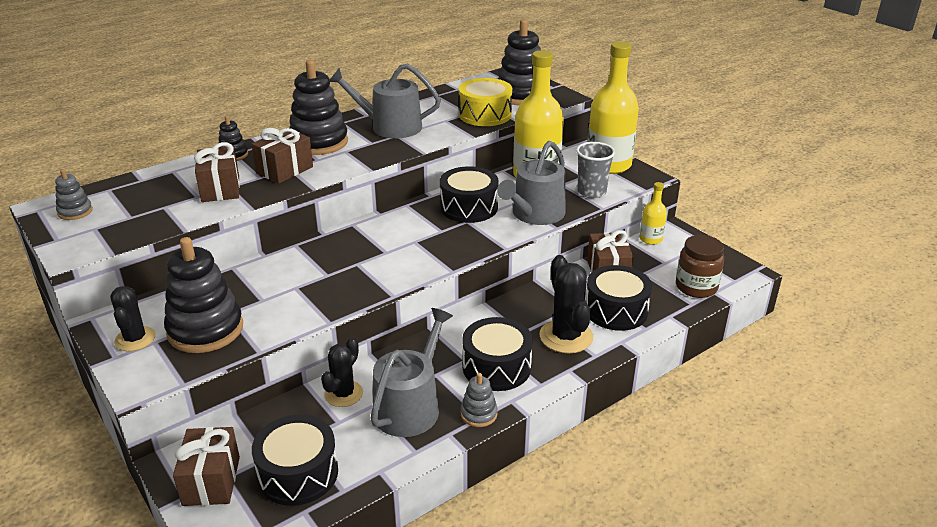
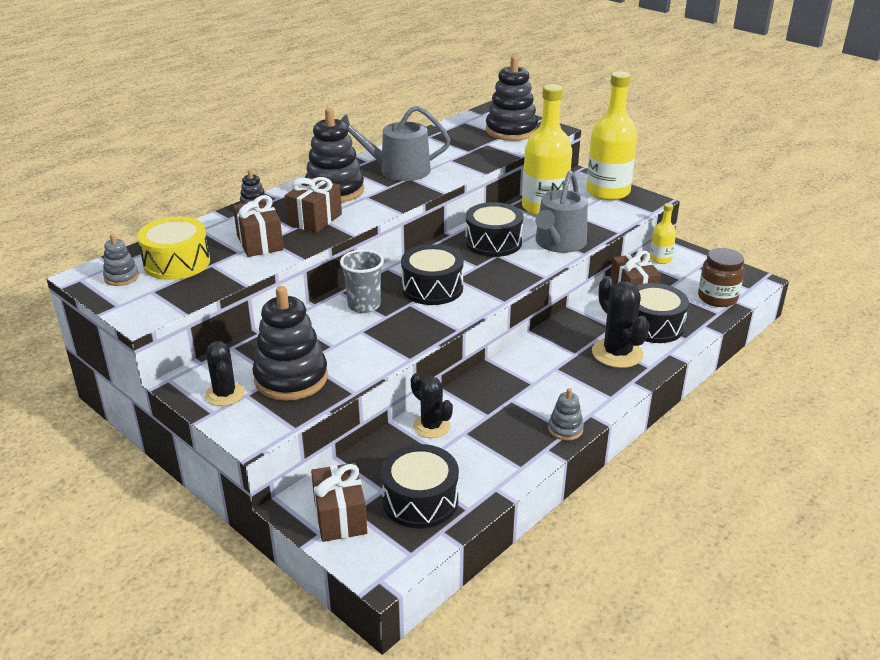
camera: 10 degrees left, 0 degrees up
black cactus [321,337,363,407] -> black cactus turned 60 degrees counterclockwise [411,373,453,438]
grey watering can [370,308,453,437] -> none
yellow drum [459,78,512,126] -> yellow drum moved to [137,217,210,280]
black drum [462,317,533,391] -> black drum moved to [401,244,464,305]
grey cup [576,142,615,198] -> grey cup moved to [340,250,384,313]

